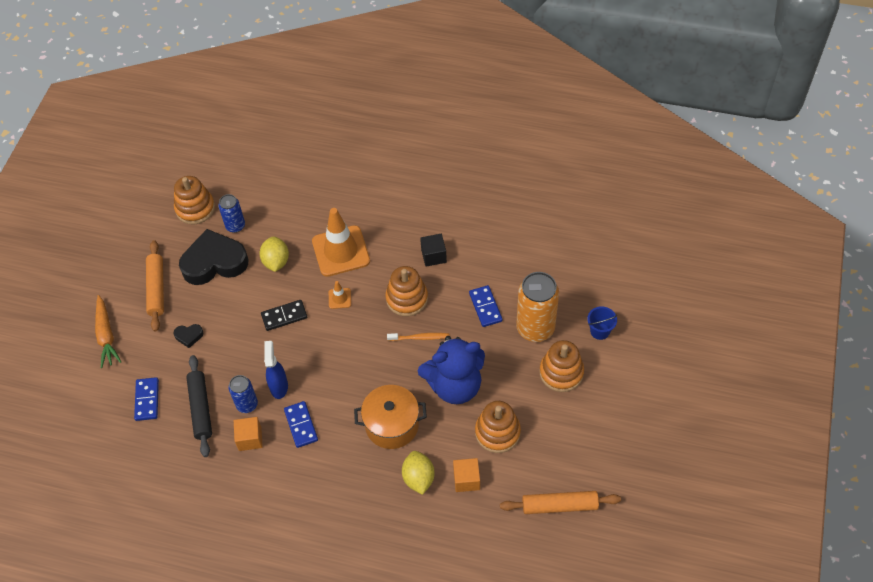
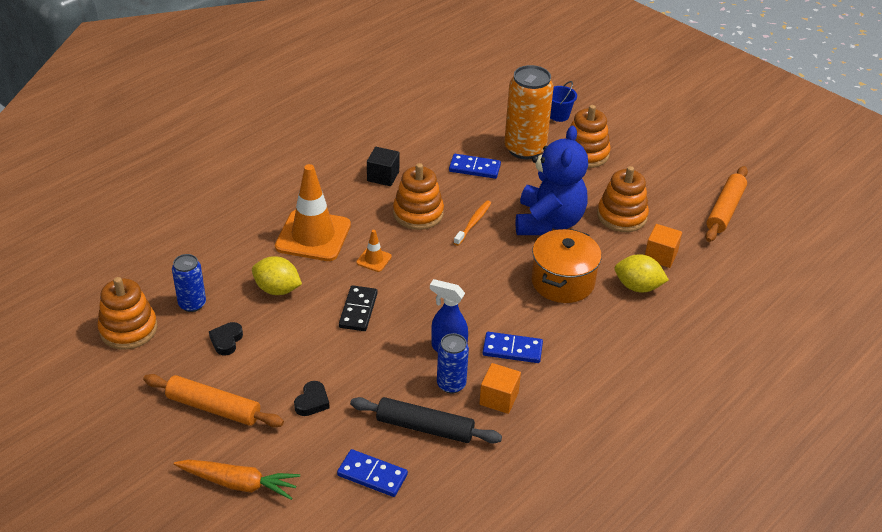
camera: 65 degrees left, 15 degrees down
black heart [179,229,248,285] -> black heart [209,322,243,356], size x0.41

